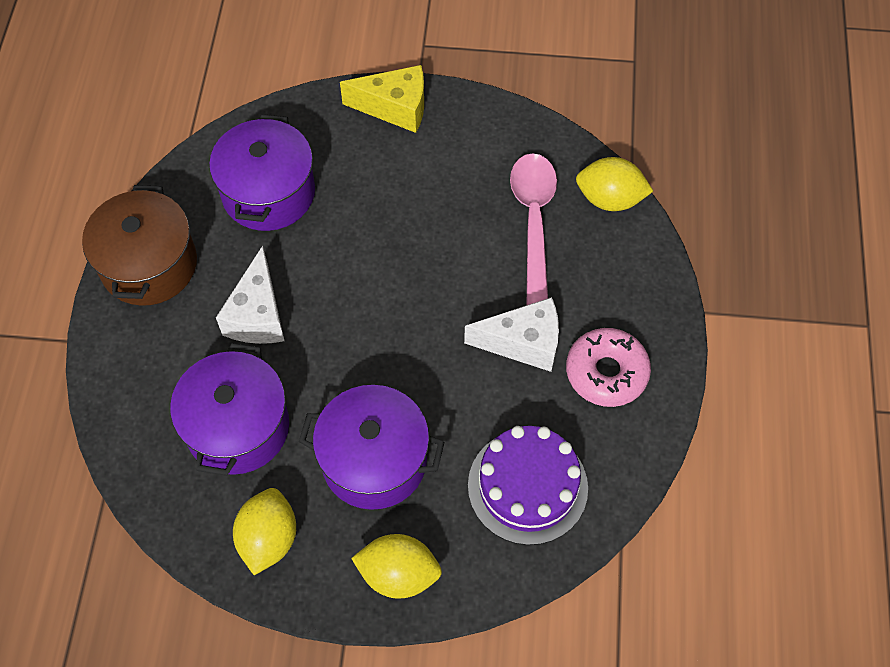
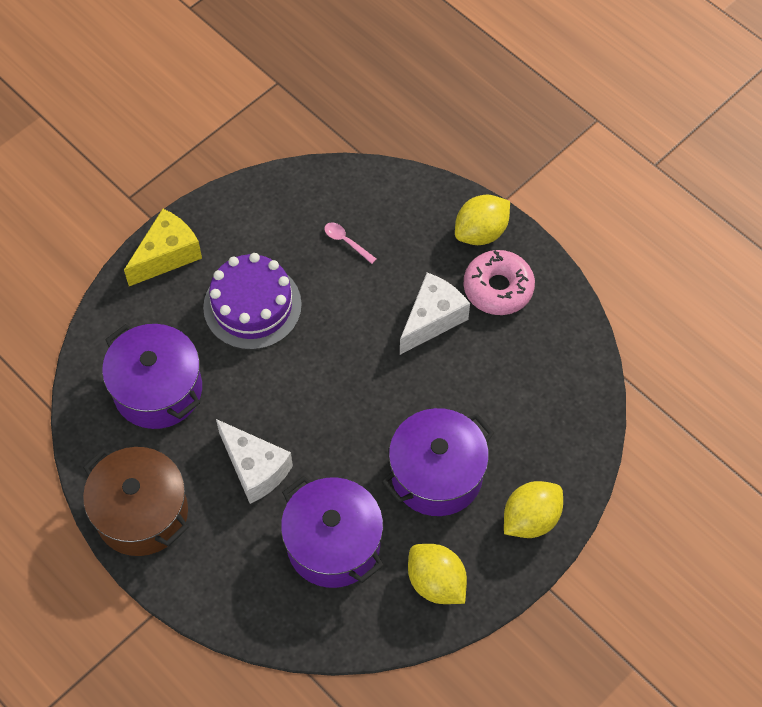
camera: 50 degrees left, 0 degrees up
purple cake [468,426,588,545] -> purple cake moved to [203,253,302,350]
pink spoon [510,153,557,305] -> pink spoon [324,223,377,264], size x0.41
yellow lemon [576,157,653,211] -> yellow lemon moved to [455,195,510,245]

